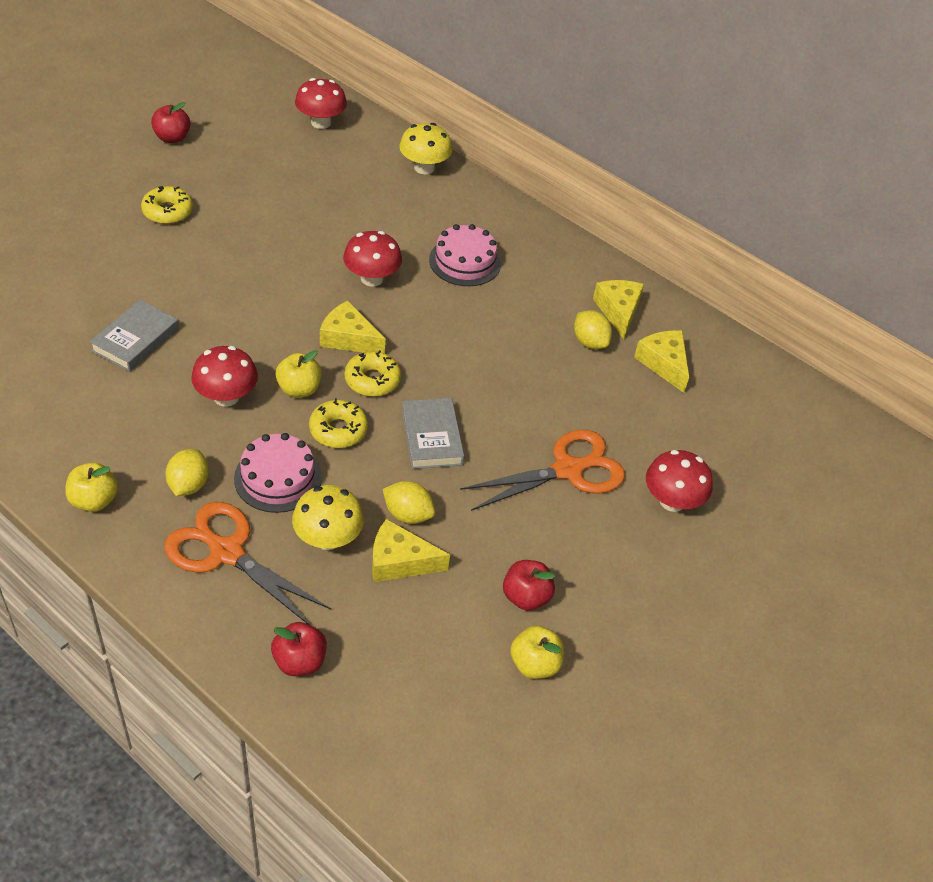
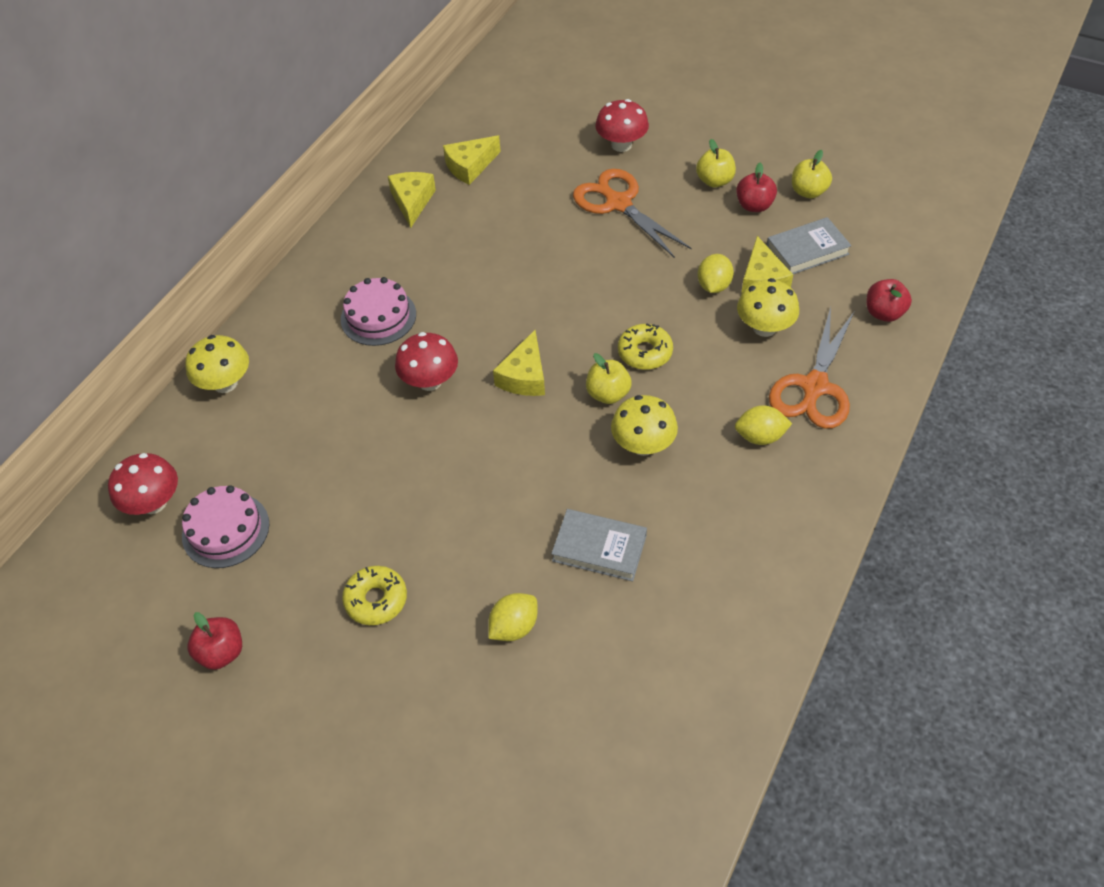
camera: 95 degrees left, 5 degrees up
yellow apple [65,463,118,512] -> yellow apple moved to [696,139,736,187]
red mushroom [191,346,258,407] -> yellow mushroom [611,395,678,456]
pink cake [234,433,322,513] -> pink cake moved to [182,485,269,568]
yellow donut [345,350,401,397] -> none
grey book [402,398,464,469] -> grey book moved to [766,217,852,274]
yellow lemon [574,310,612,349] -> yellow lemon moved to [488,593,538,641]
yellow cheese [593,280,644,339] -> yellow cheese turned 105 degrees clockwise [388,172,436,228]

